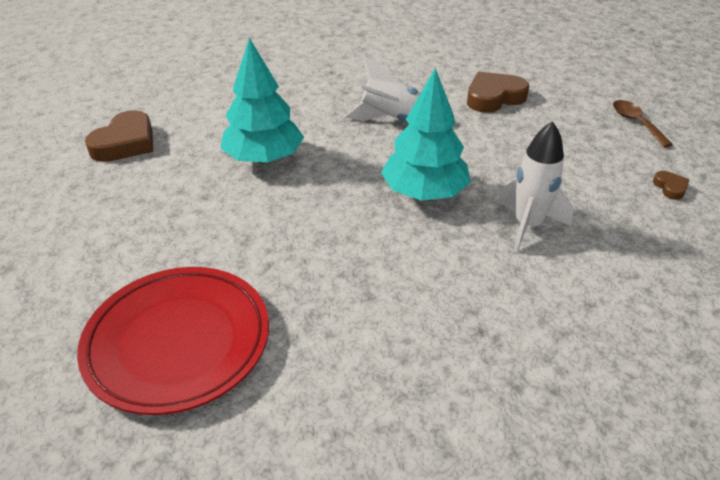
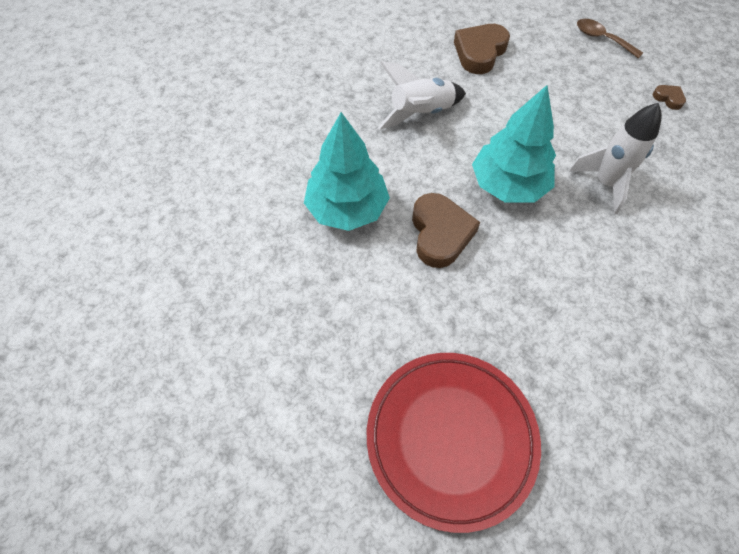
camera: 30 degrees left, 20 degrees up
brown heart [85,110,153,162] -> brown heart moved to [412,193,480,268]

